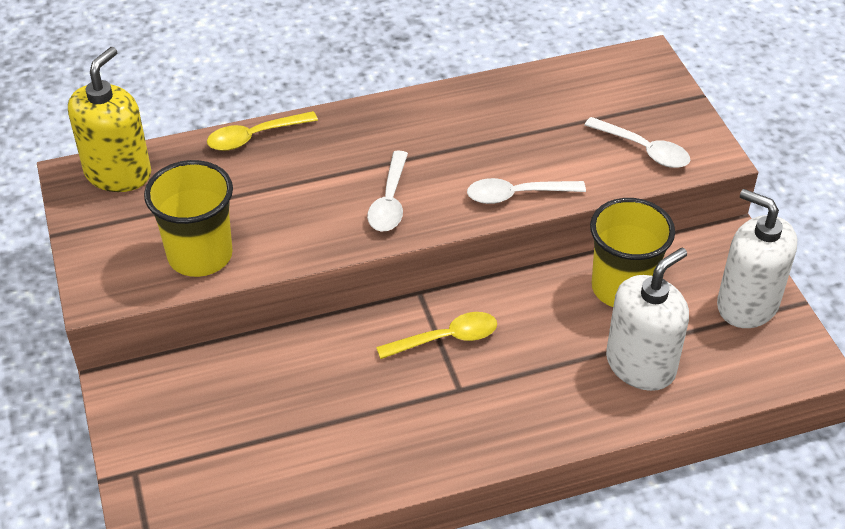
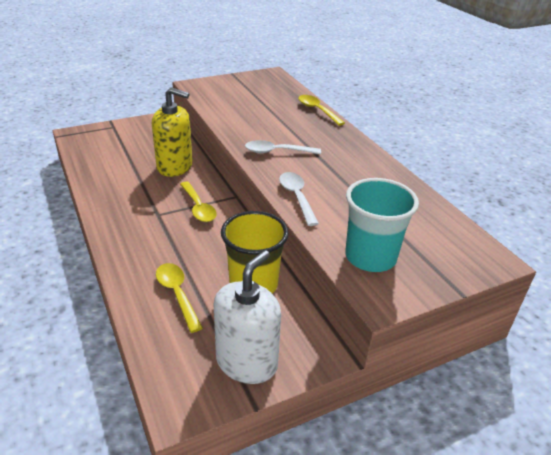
camera: 80 degrees right, 10 degrees down
yellow soap dispenser [68,47,151,192] -> yellow soap dispenser moved to [152,87,193,177]
yellow cup [144,160,233,277] -> none
white spoon [584,117,690,168] -> turquoise cup [345,178,419,272]
white soap dispenser [606,248,689,391] -> yellow spoon [156,263,203,333]

